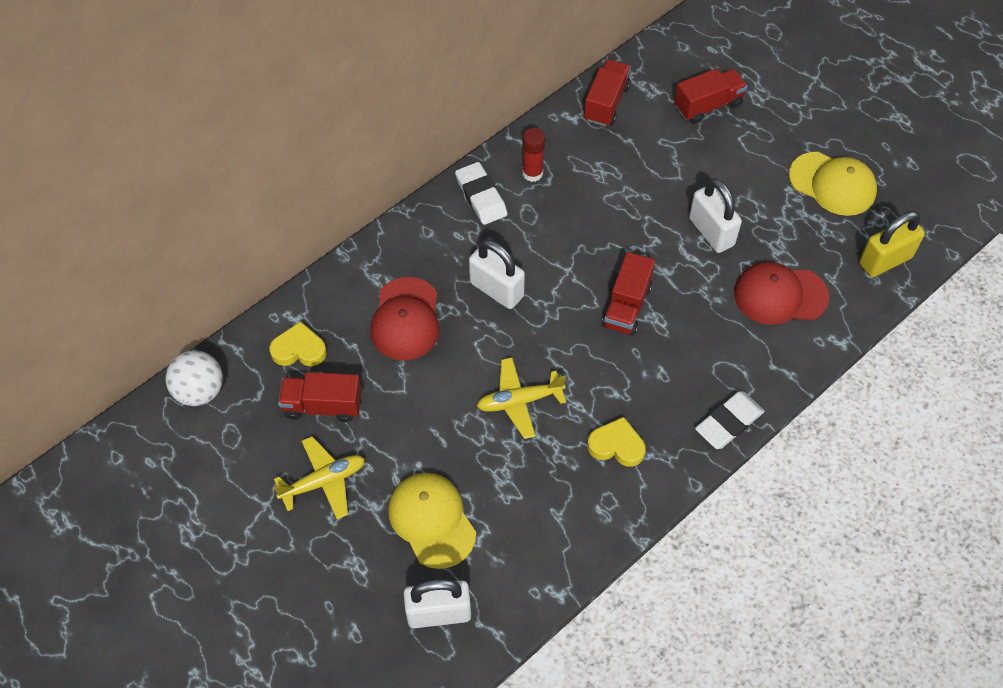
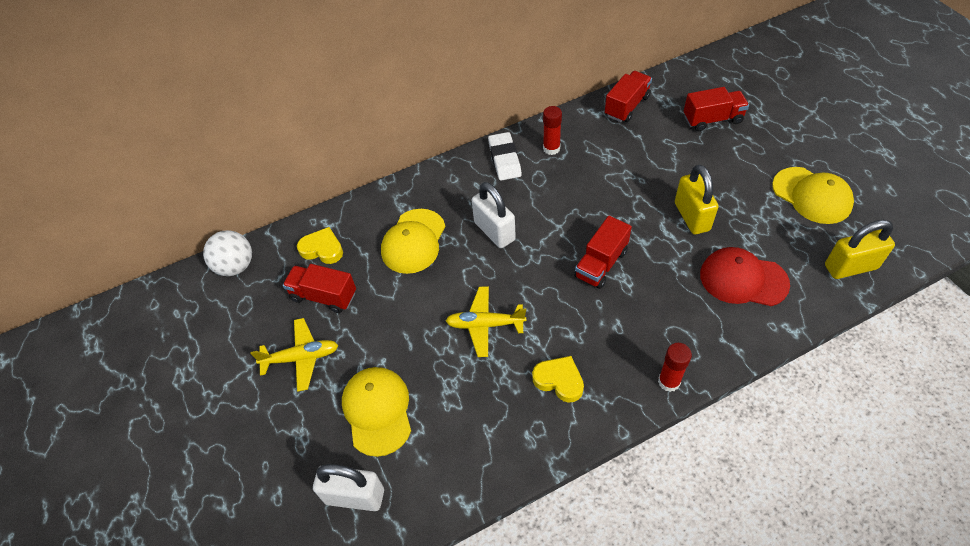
camera: 20 degrees right, 5 degrees down
red cap [370,277,440,361] -> yellow cap [381,209,445,274]
white padlock [689,178,742,253] -> yellow padlock [675,164,719,234]
white eraser [695,391,765,449] -> red glue stick [658,343,692,392]

